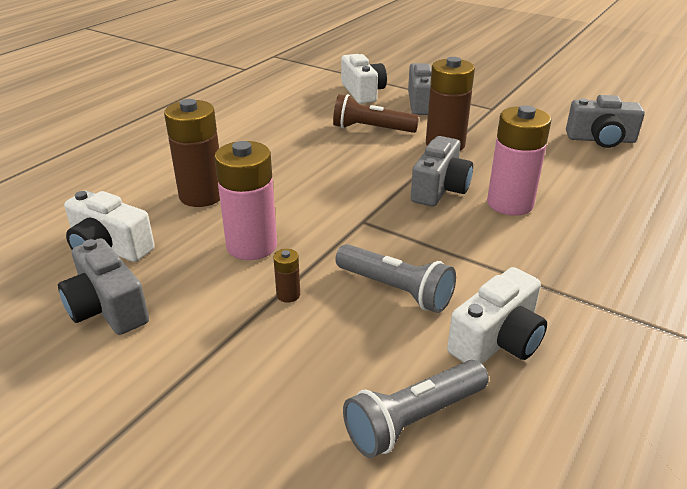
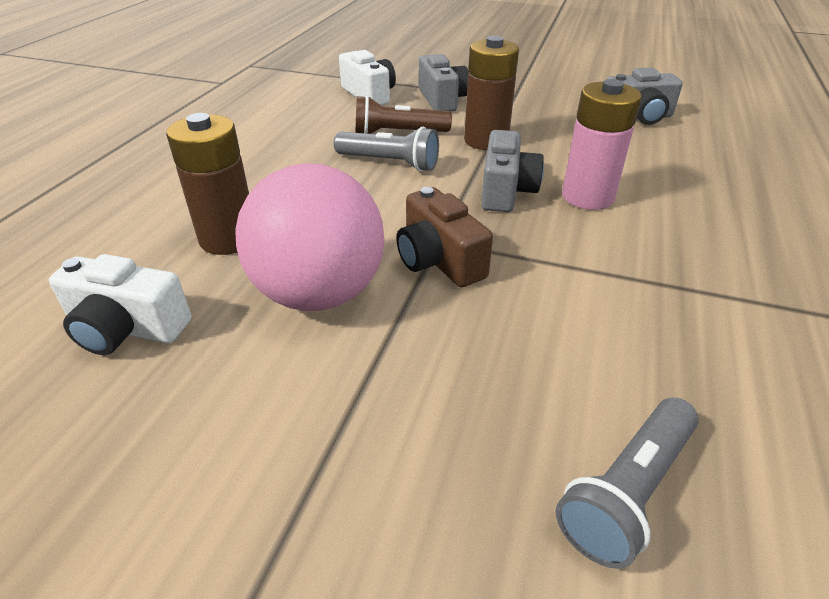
camera: 15 degrees left, 5 degrees up
grey camera [58,238,149,335] -> none
pink battery [214,141,277,260] -> pink ball [235,163,385,311]
brown battery [274,249,300,303] -> none
grey flashlight [335,244,456,313] -> grey flashlight moved to [334,126,439,172]
white camera [447,267,547,364] -> none
none -> brown camera [396,187,493,287]

